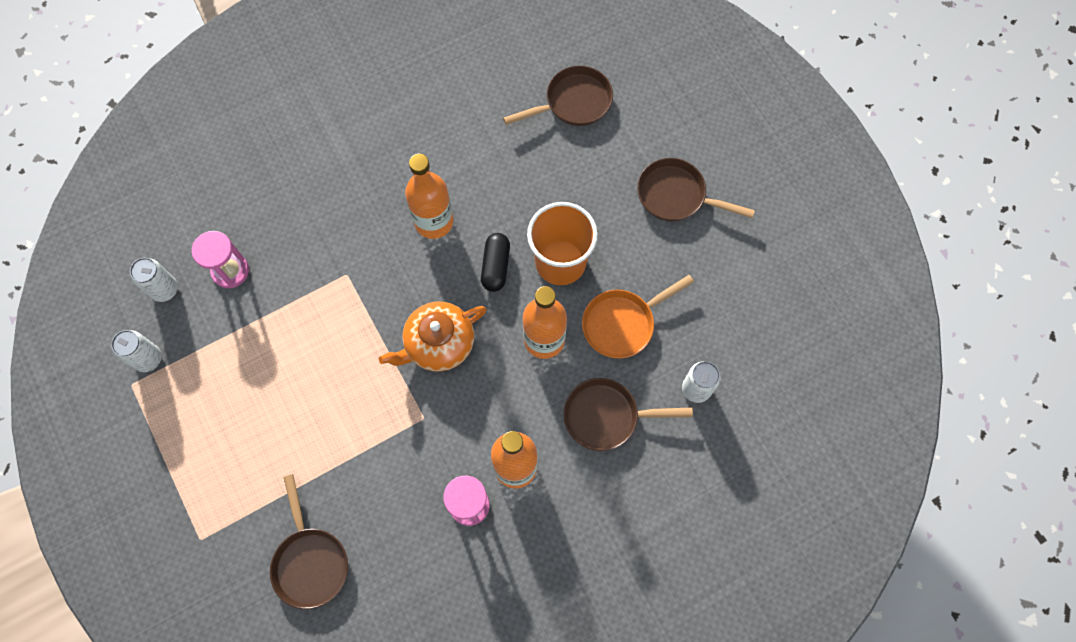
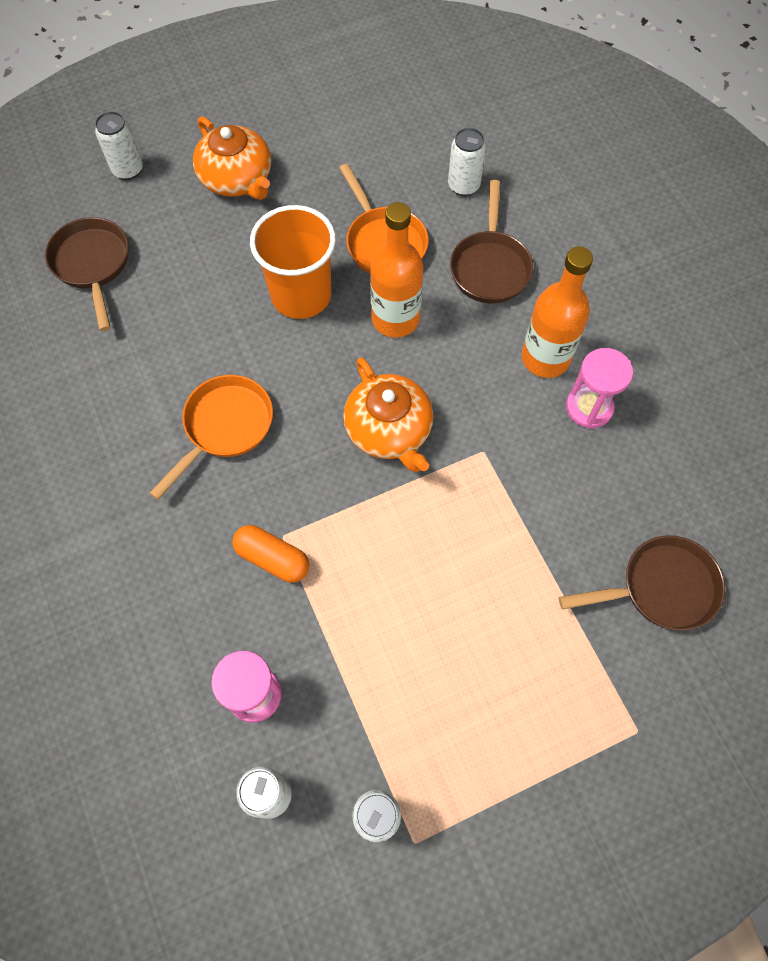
camera: 85 degrees left, 5 degrees down
orange bottle [405,154,453,239] -> orange pan [149,375,273,500]
black capsule [481,233,510,292] -> none
brown pan [637,158,755,222] -> orange teapot [193,116,271,200]
none -> white can [95,111,143,180]
none -> orange capsule [232,525,309,583]

